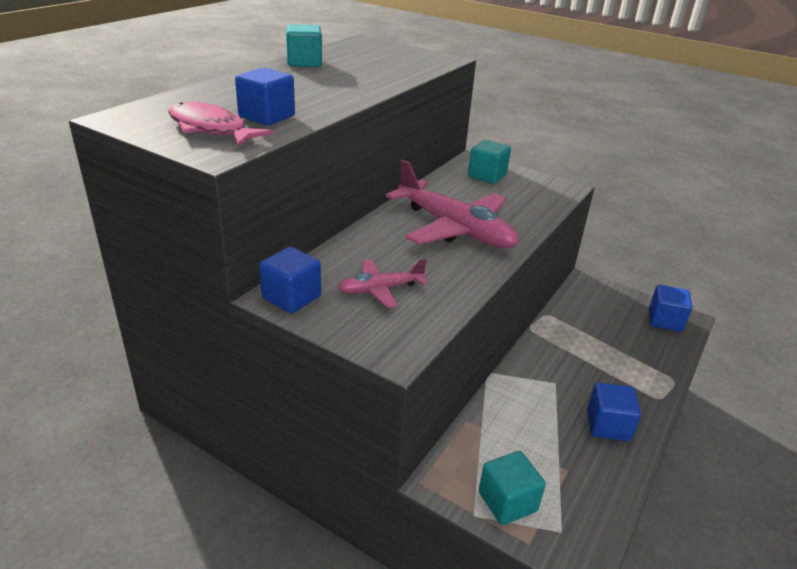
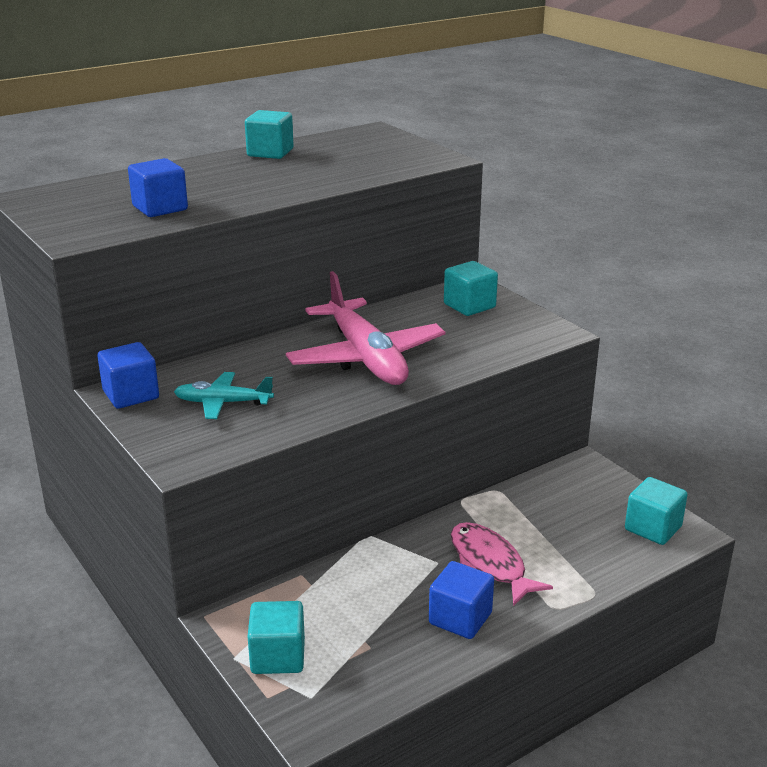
camera: 25 degrees right, 5 degrees down
pink fish [168,102,274,147] -> pink fish moved to [451,522,553,606]
pink plane [337,259,428,308] -> turquoise plane [174,372,274,419]
blue cube [649,285,692,332] -> turquoise cube [625,477,688,545]

